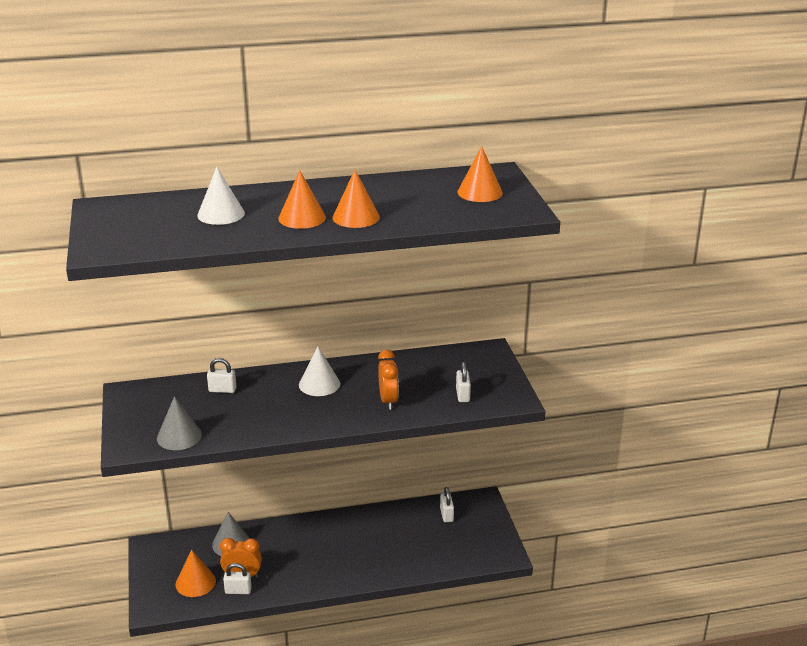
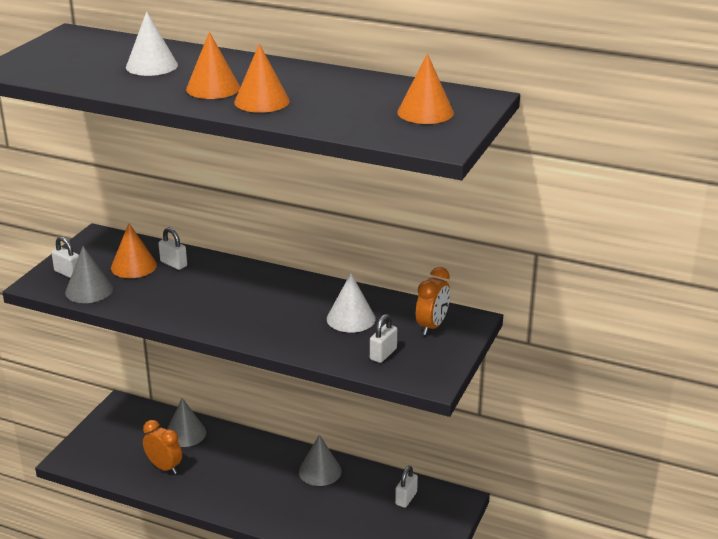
camera: 35 degrees right, 0 degrees up
orange cone [175,550,216,597] -> orange cone moved to [111,223,157,278]
white padlock [223,563,252,594] -> white padlock moved to [51,236,79,278]
white cone [299,346,340,396] -> white cone moved to [327,273,376,333]
orange clock [378,350,399,410] -> orange clock moved to [416,267,450,335]
none -> grey cone [299,435,342,486]

